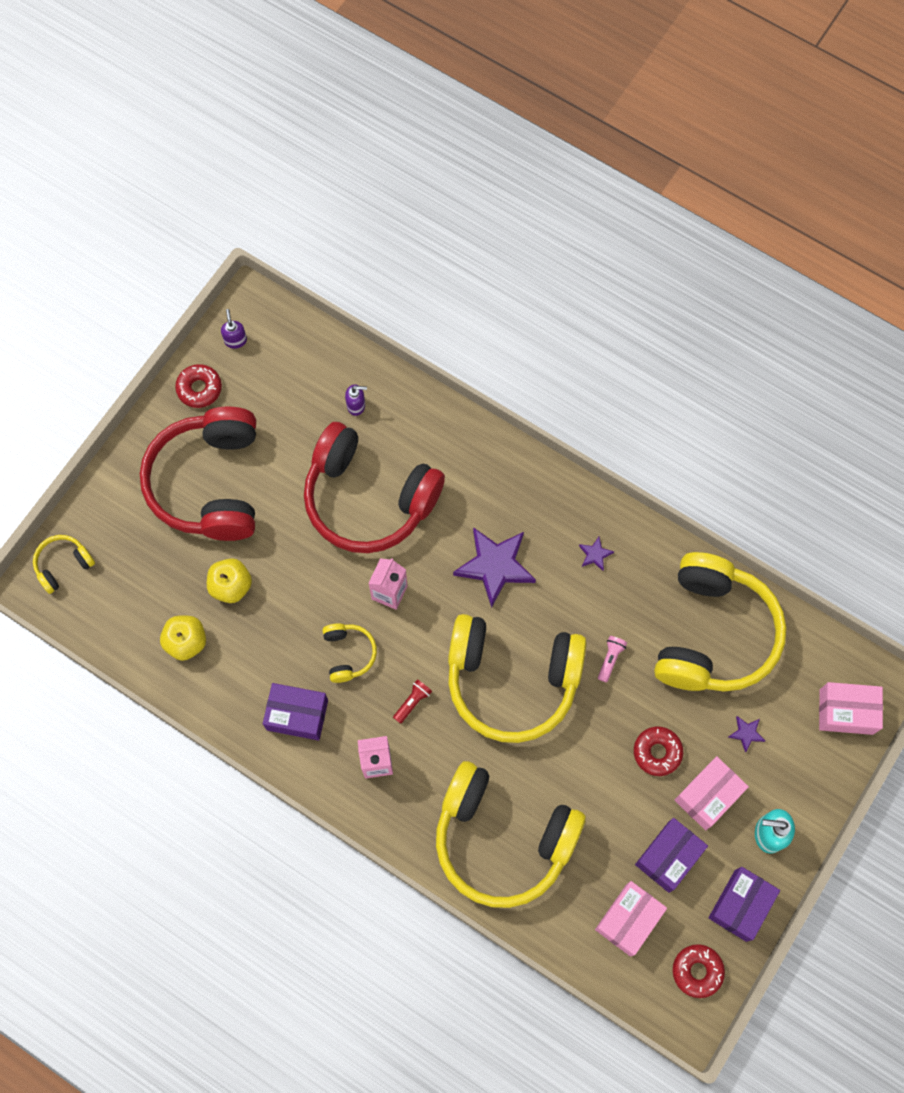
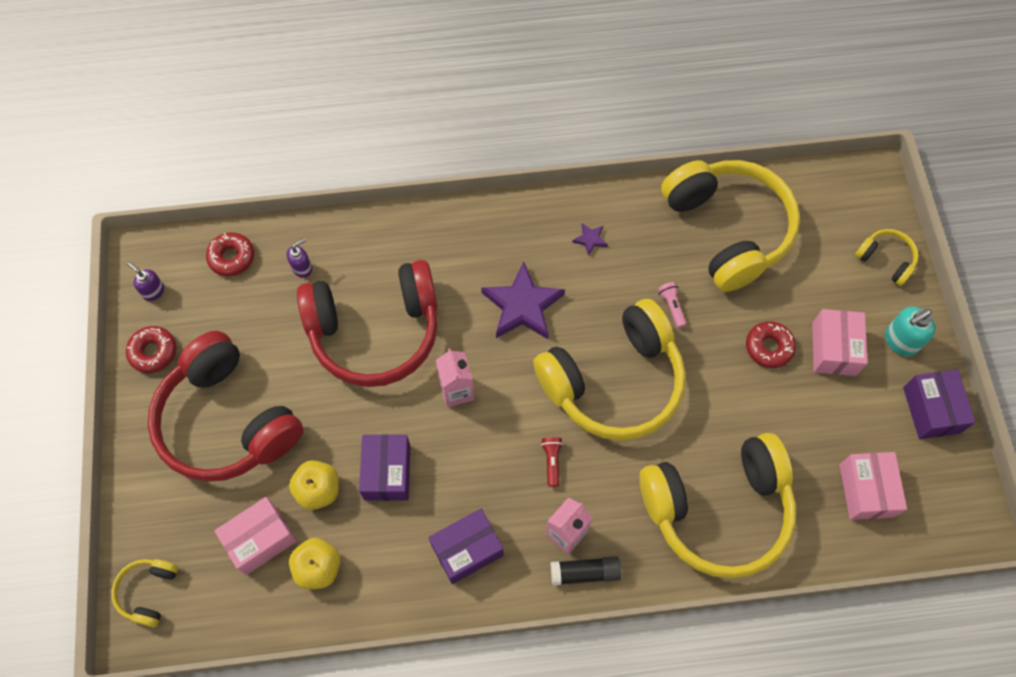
camera: 40 degrees left, 5 degrees down
yellow headphones [322,623,377,683] -> yellow headphones moved to [855,229,919,286]
purple box [635,818,708,893] -> purple box moved to [359,434,410,501]
red donut [673,944,725,998] -> red donut moved to [206,232,254,277]
purple star [728,716,766,753] -> none
pink box [819,682,883,735] -> pink box moved to [214,497,297,575]
none -> black glue stick [551,556,622,586]

